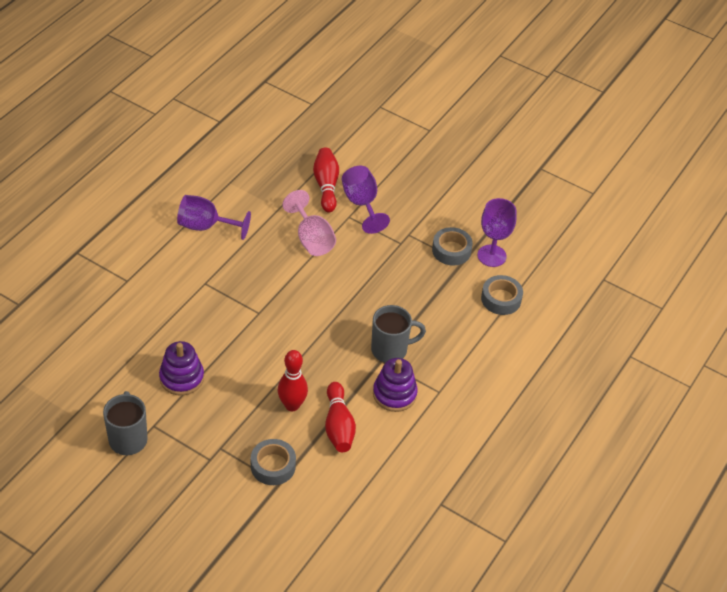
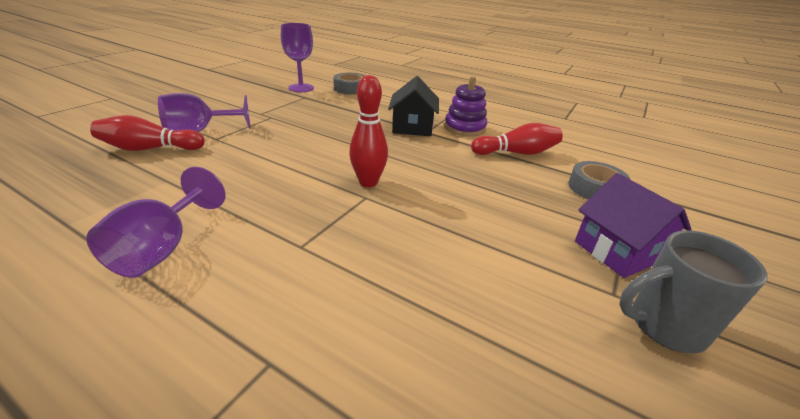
camera: 90 degrees left, 15 degrees down
purple stacking toy [159,341,204,396] -> none
red bowling pin [278,350,308,411] -> red bowling pin moved to [349,75,388,187]
pink goblet [282,190,336,256] -> none
grey mug [371,305,426,363] -> black house [388,76,439,136]
grey tape [432,227,473,266] -> none
none -> purple house [575,173,692,278]

